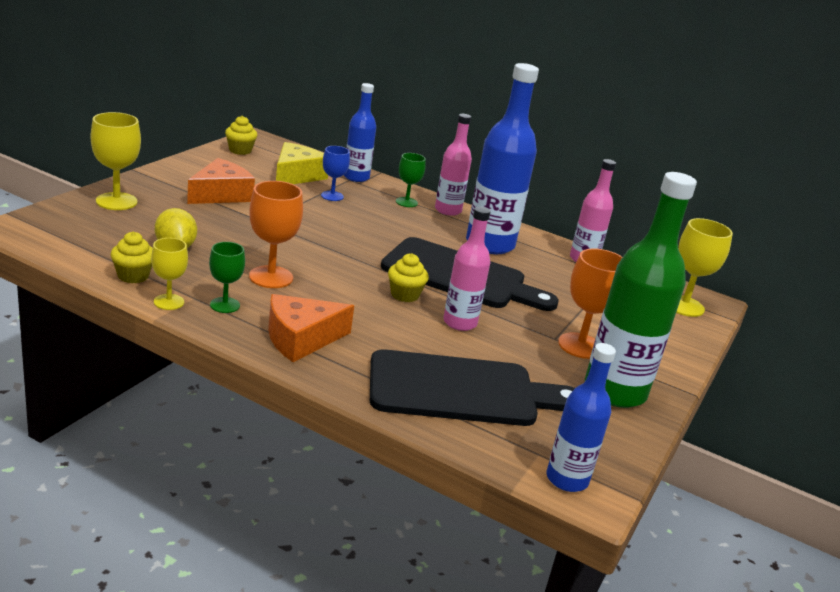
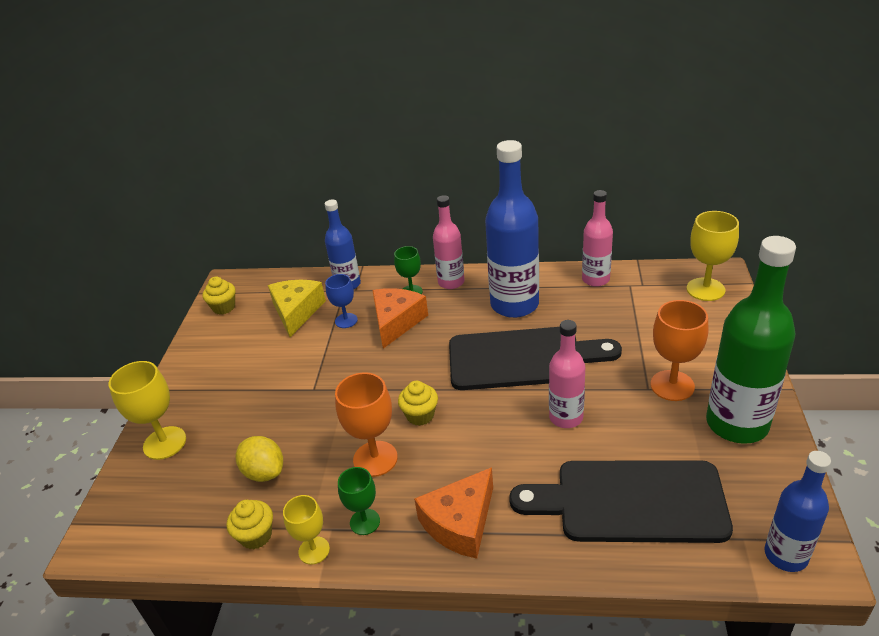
camera: 15 degrees left, 10 degrees up
orange cheese [187,158,255,204] -> orange cheese moved to [372,288,428,349]
black cutting board [370,349,575,426] -> black cutting board turned 150 degrees counterclockwise [509,460,733,543]
yellow cupcake [388,253,429,302] -> yellow cupcake moved to [398,381,438,426]

